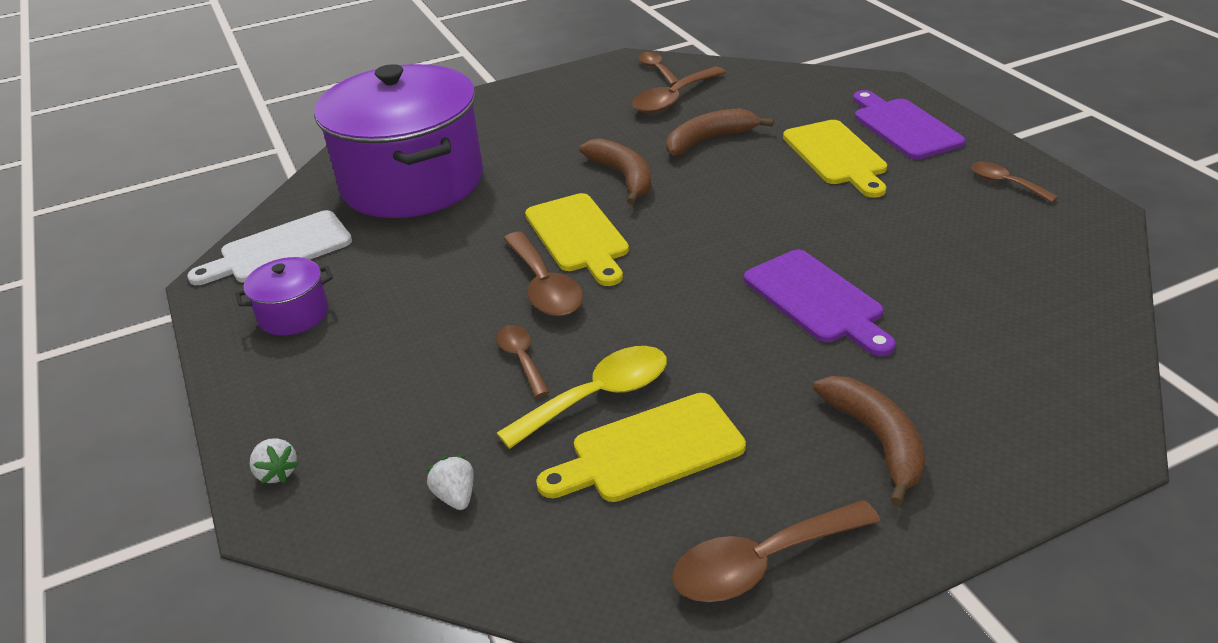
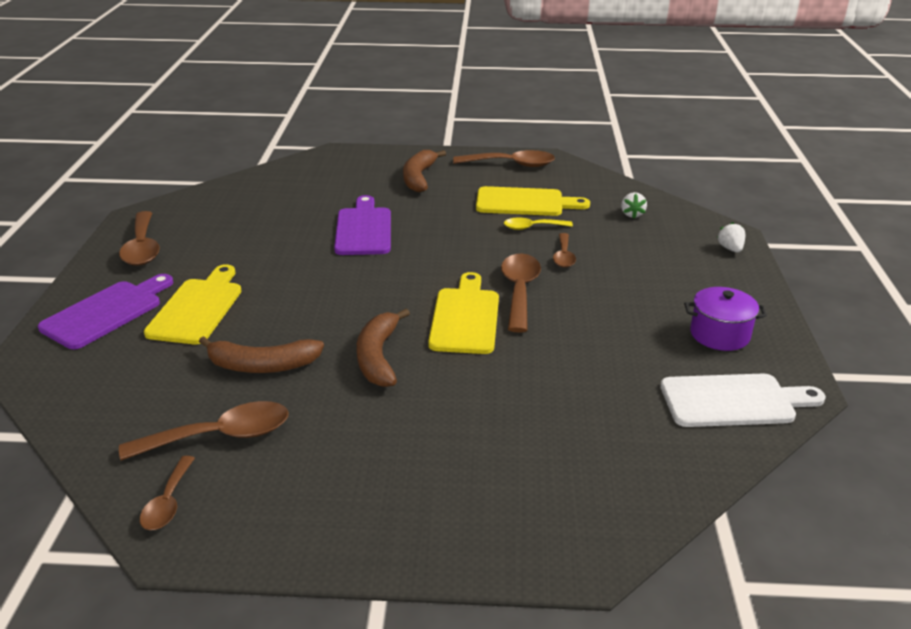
camera: 155 degrees left, 5 degrees down
purple pot [314,64,483,218] -> none
yellow spoon [497,346,667,449] -> yellow spoon [504,218,573,230], size x0.60
purple cutting board [853,90,965,159] -> purple cutting board turned 150 degrees counterclockwise [38,274,173,349]
brown spoon [971,162,1059,203] -> brown spoon [119,211,160,266], size x1.67

